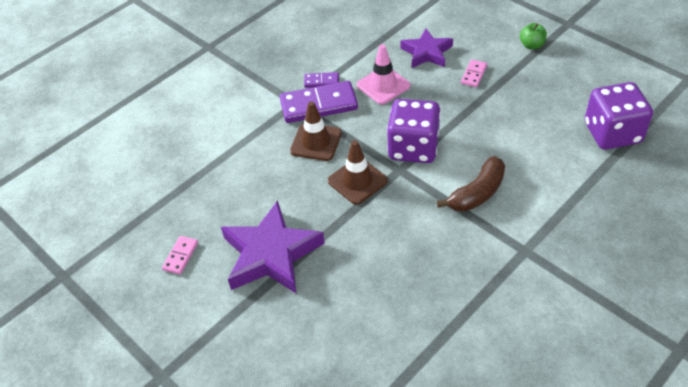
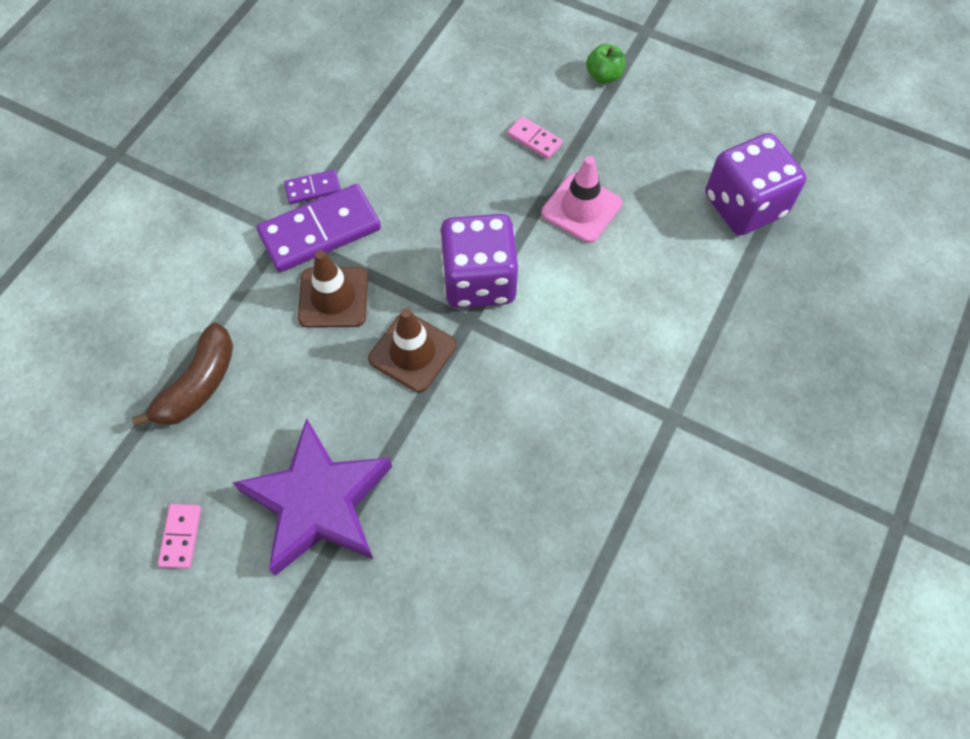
camera: 20 degrees left, 15 degrees up
pink traffic cone [357,44,411,105] -> pink traffic cone moved to [541,156,622,243]
purple star [401,28,453,68] -> none
brown banana [437,156,505,212] -> brown banana moved to [132,322,233,427]
pink domino [461,59,487,87] -> pink domino turned 60 degrees counterclockwise [507,116,563,159]

